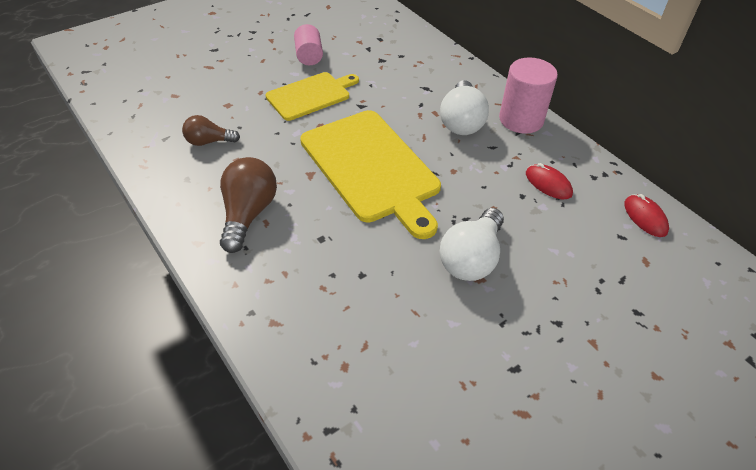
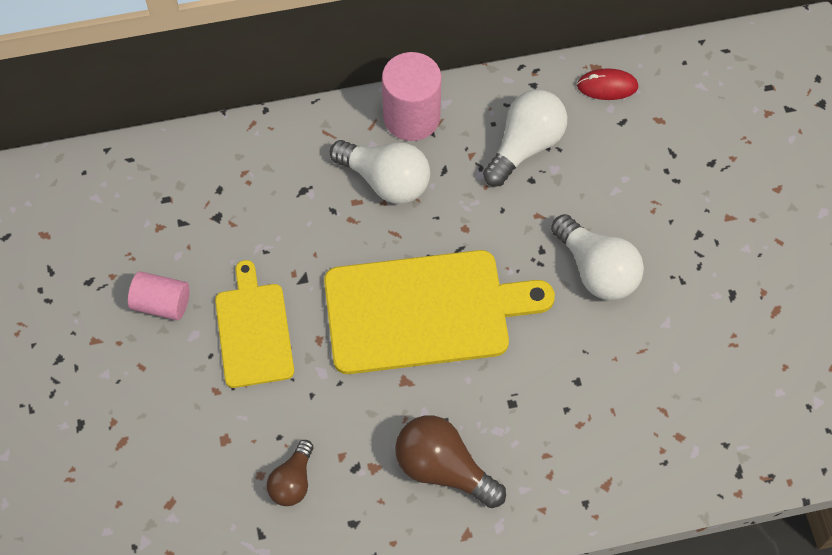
camera: 65 degrees left, 15 degrees up
red mouse [526,163,573,199] -> white light bulb [483,90,567,186]

